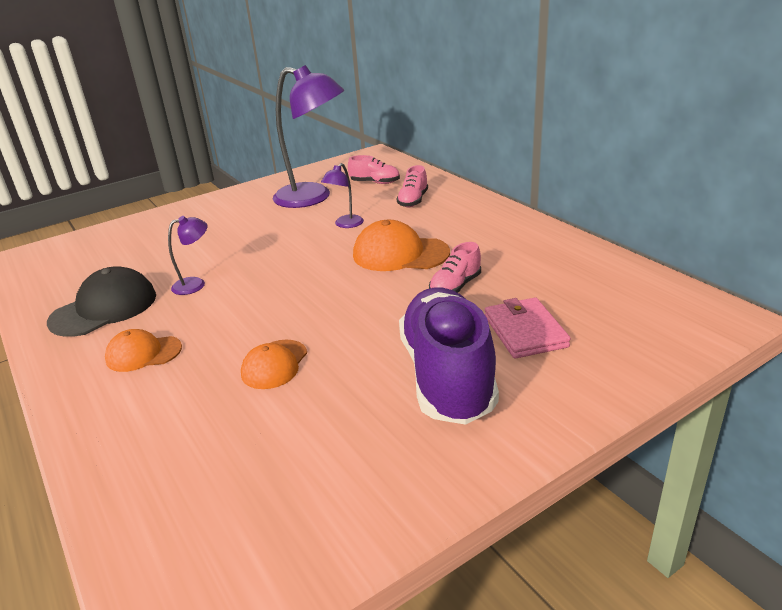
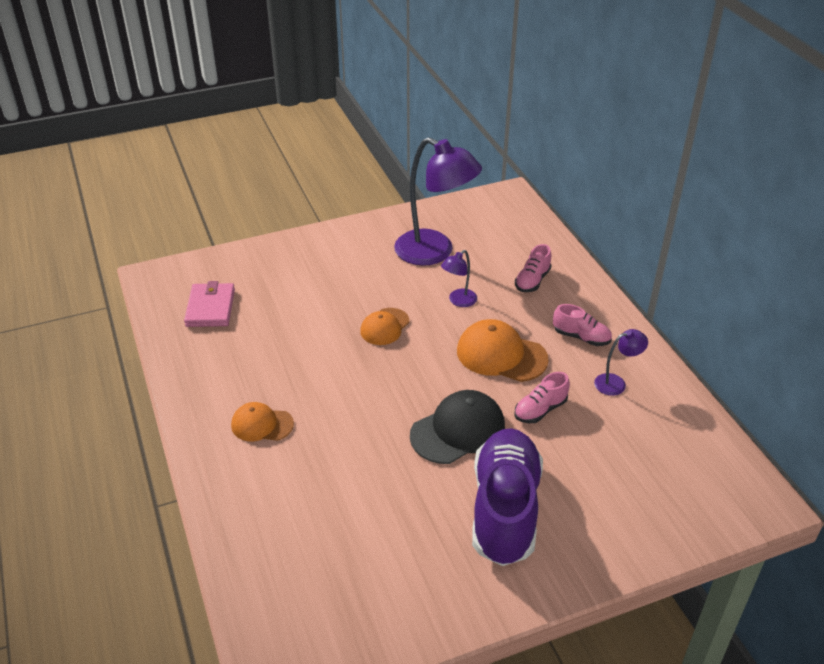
camera: 10 degrees right, 10 degrees up
black cap [47,266,156,337] -> black cap moved to [410,390,505,464]
purple lamp [168,216,208,295] -> purple lamp moved to [594,329,648,396]
orange cap [241,340,307,389] -> orange cap moved to [360,308,409,345]
pink shoe [348,155,400,184] -> pink shoe moved to [553,304,612,346]
pink wallet [485,297,571,359] -> pink wallet moved to [184,281,235,327]

